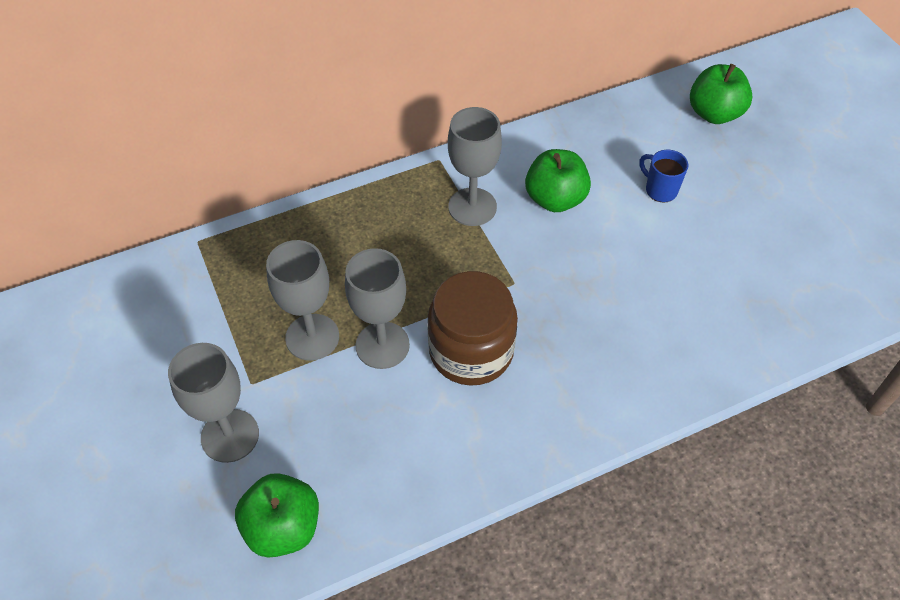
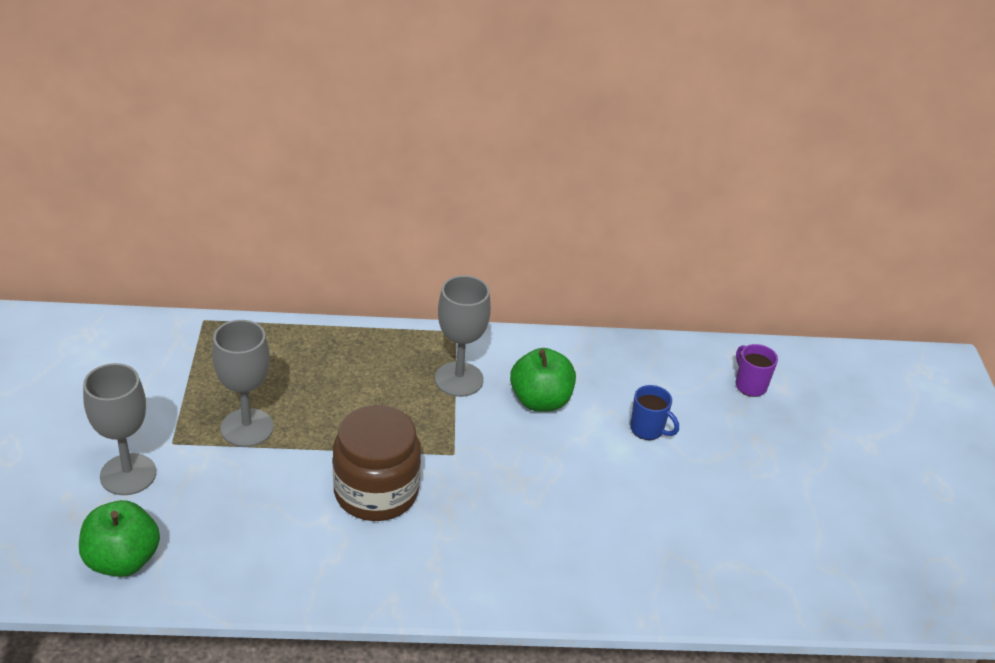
camera: 20 degrees right, 15 degrees down
grey goblet [345,248,410,369] -> none
blue mug [639,150,688,203] -> blue mug turned 150 degrees clockwise [630,385,679,440]
green apple [690,64,753,124] -> purple mug [736,344,778,397]

